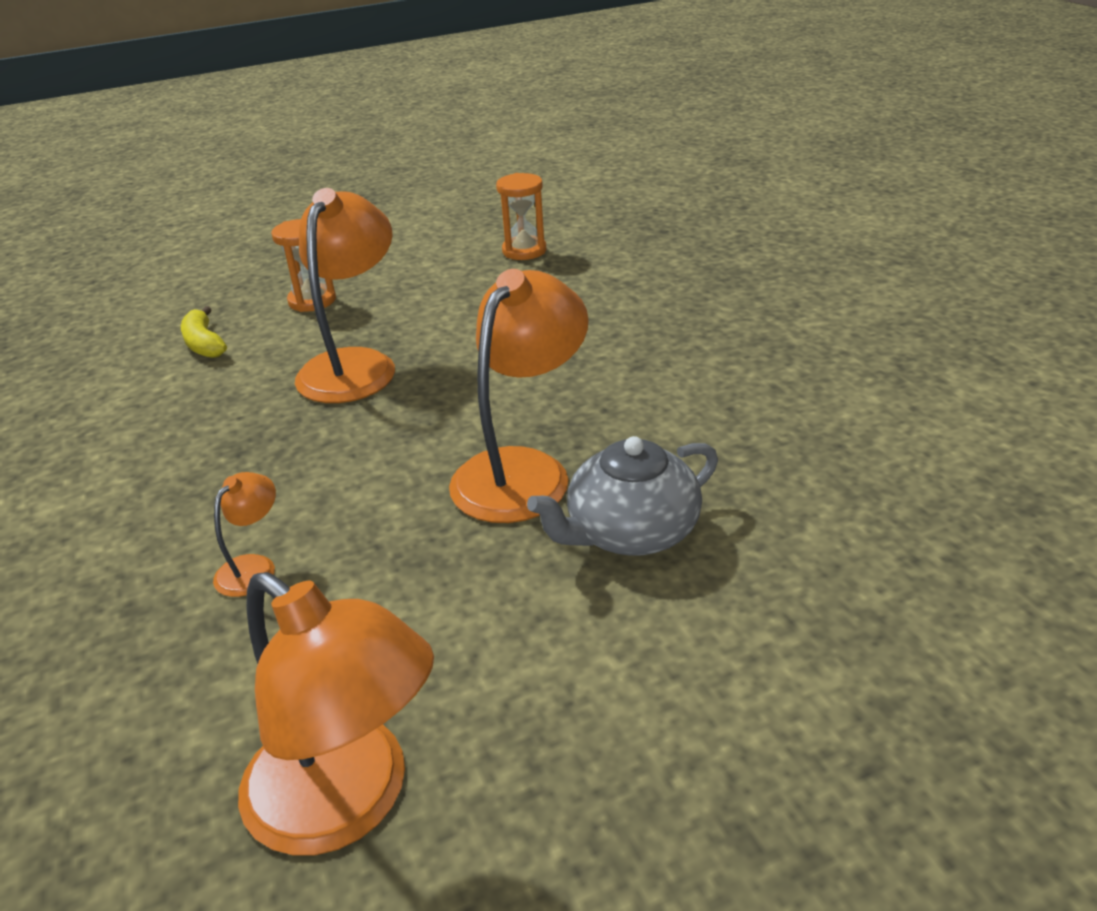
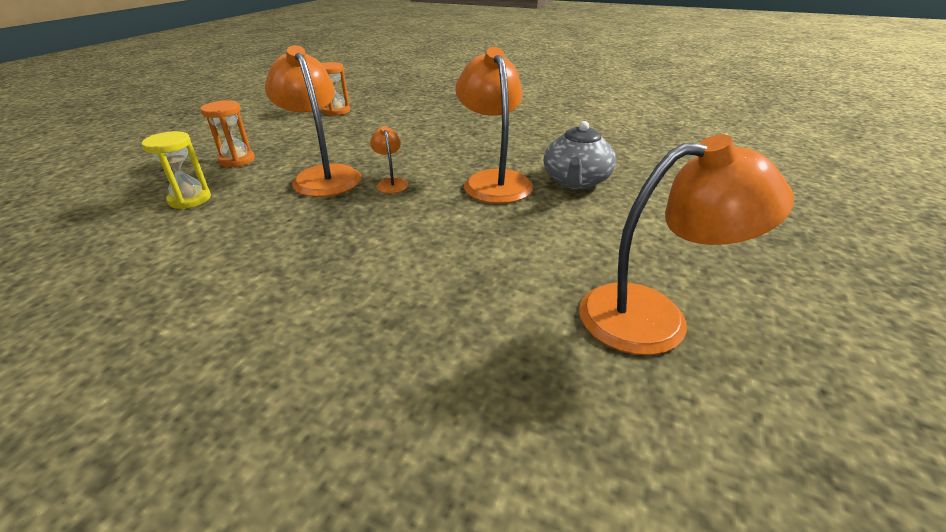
camera: 45 degrees left, 0 degrees up
yellow banana [181,306,227,358] -> yellow hourglass [142,131,211,209]
orange lamp [213,472,276,597] -> orange lamp moved to [370,126,408,193]

